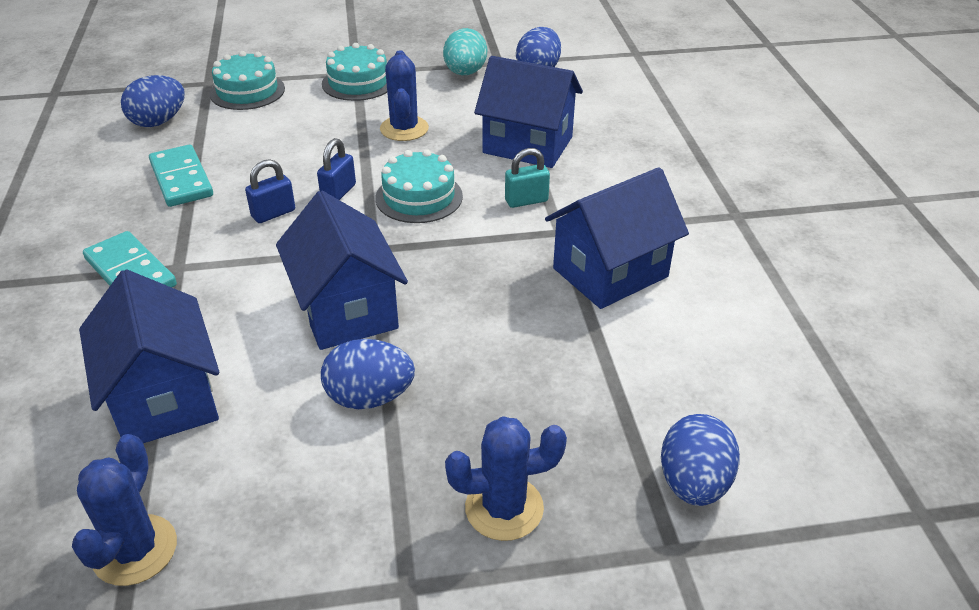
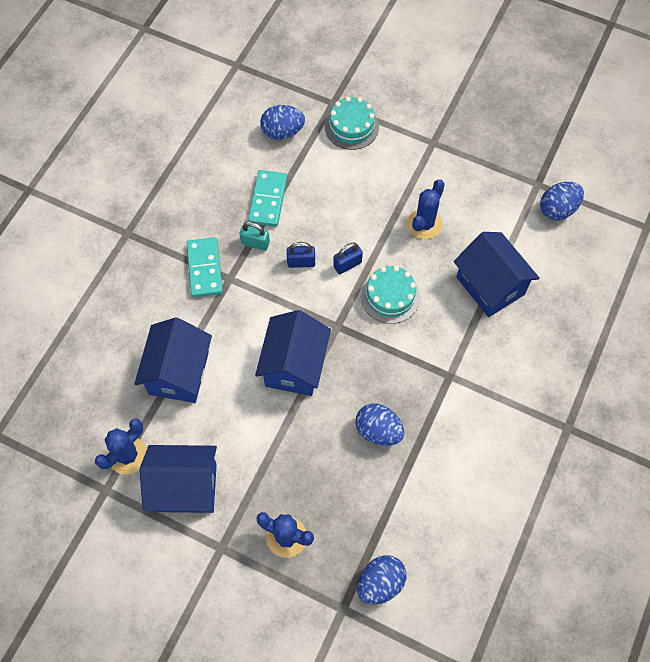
camera: 35 degrees right, 25 degrees up
blue egg [321,339,415,409] -> blue egg moved to [355,404,404,446]
turquoise cake [322,43,387,101] -> none
turquoise egg [443,28,487,75] -> none
turquoise padlock [505,148,550,208] -> turquoise padlock moved to [239,222,270,251]
blue house [545,167,689,309] -> blue house moved to [139,445,217,513]

